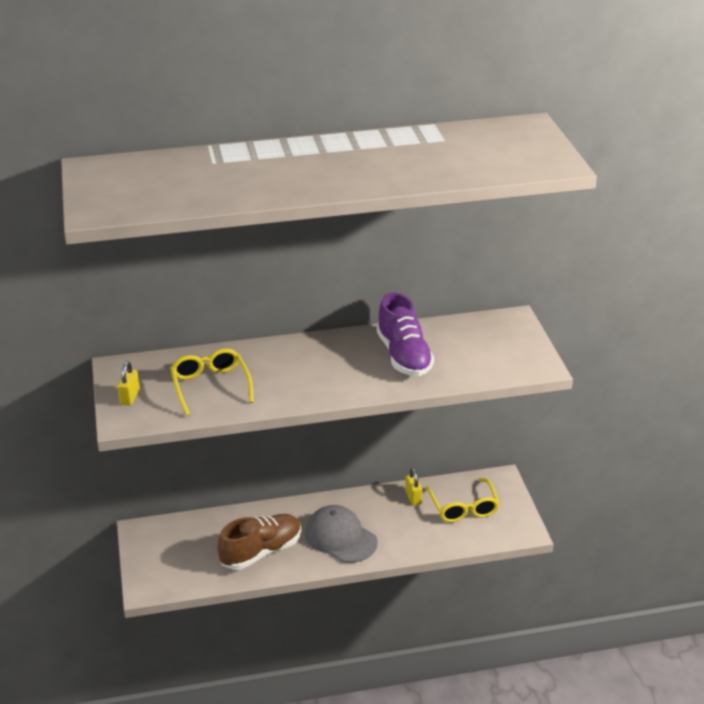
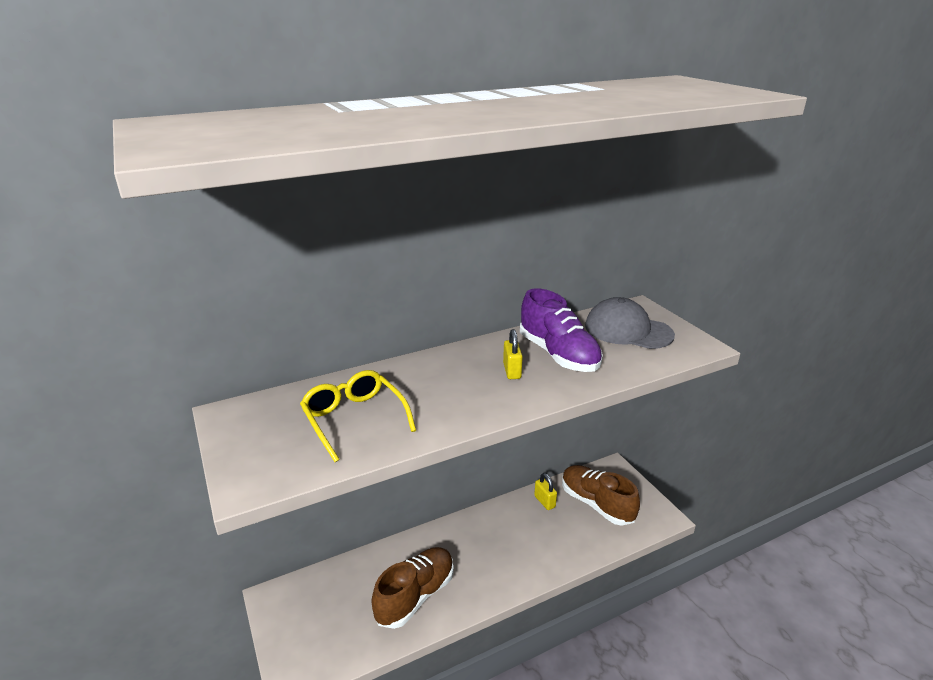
camera: 15 degrees left, 5 degrees down
yellow padlock [117,361,140,406] -> yellow padlock moved to [503,329,523,379]
grey cap [305,505,378,563] -> grey cap moved to [585,297,675,349]
yellow glasses [426,478,500,522] -> brown shoe [562,465,640,526]

